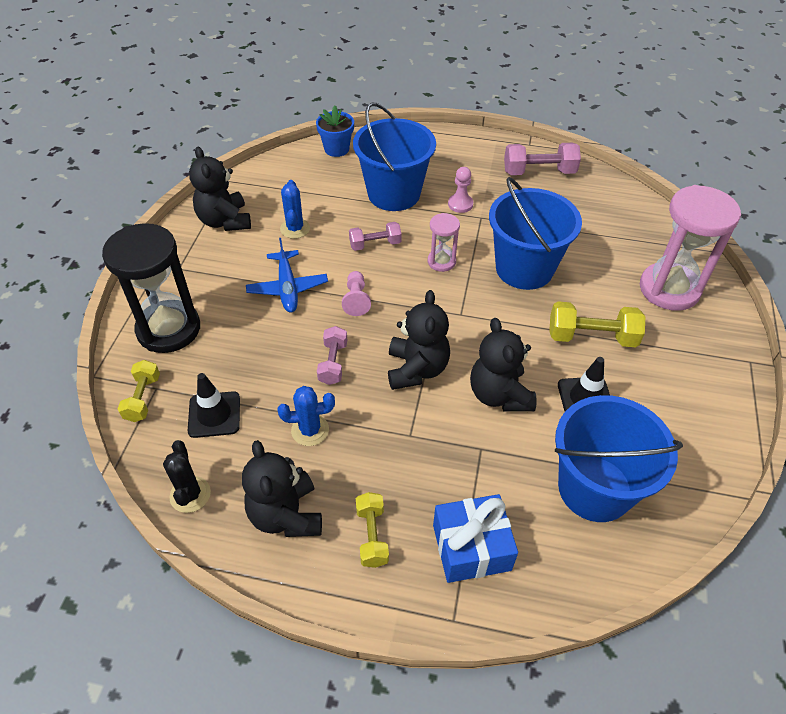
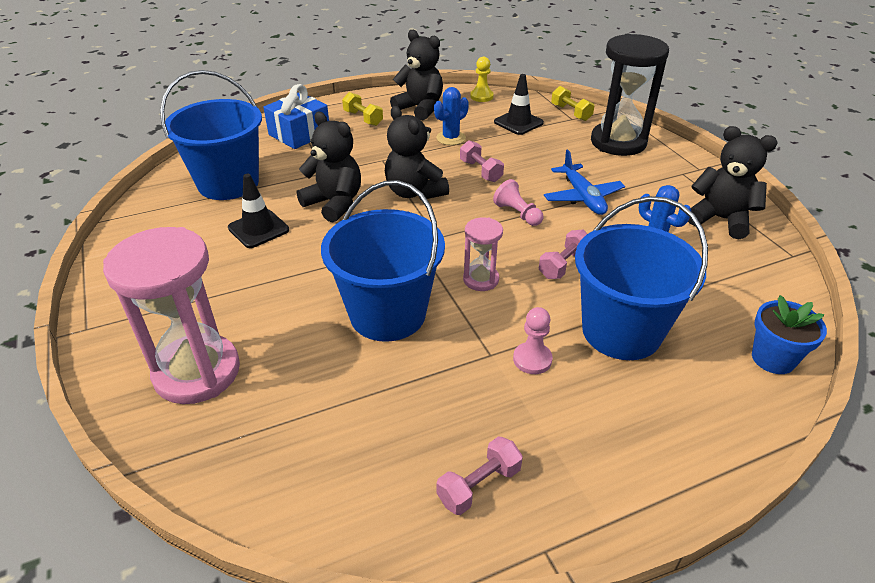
camera: 145 degrees right, 10 degrees down
black cactus [163,440,211,513] -> yellow pawn [470,57,494,102]
blue plane [246,238,328,313] -> blue plane turned 150 degrees counterclockwise [544,149,625,215]
pink dumbbell [504,143,581,175] -> pink dumbbell [437,436,523,515], size x0.64
yellow dumbbell [549,301,646,347] -> none

